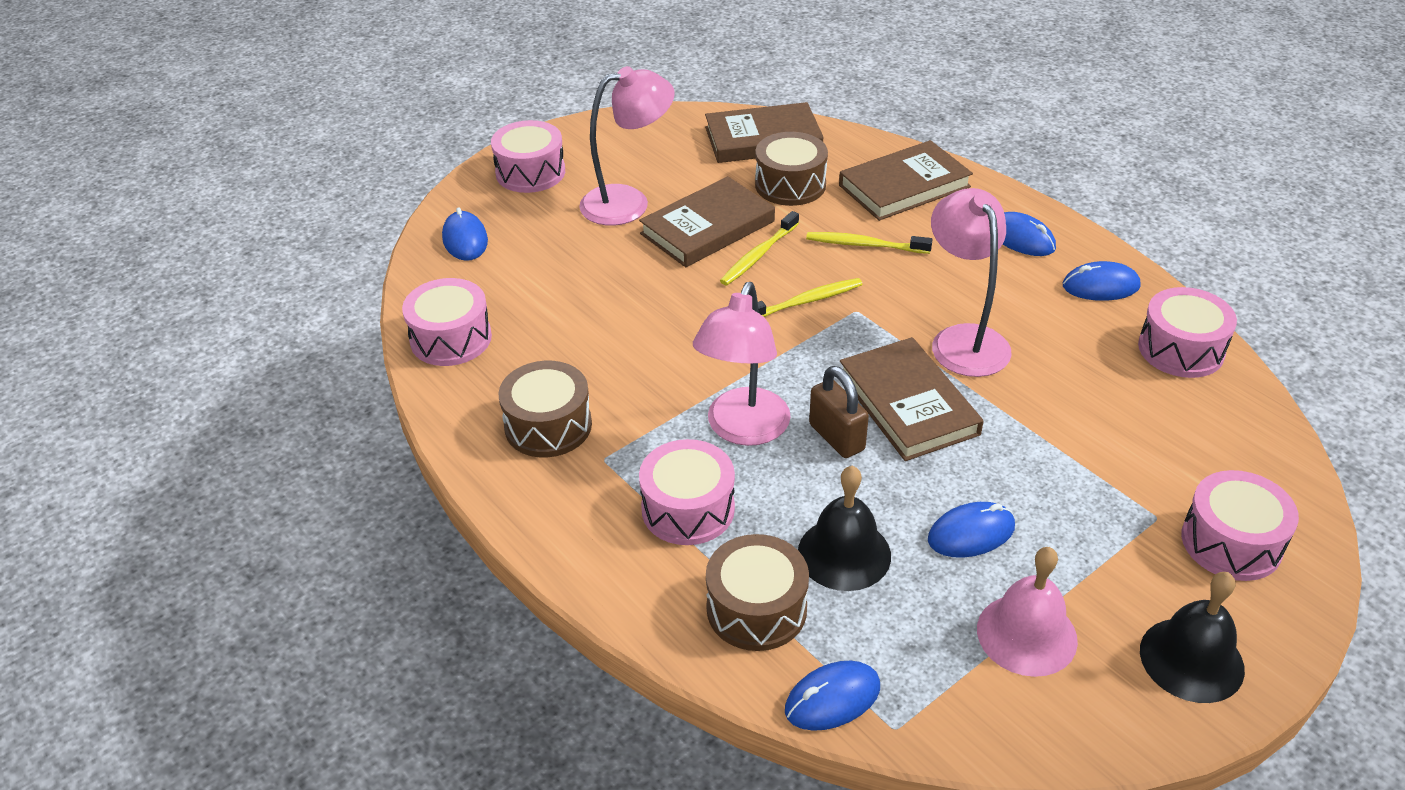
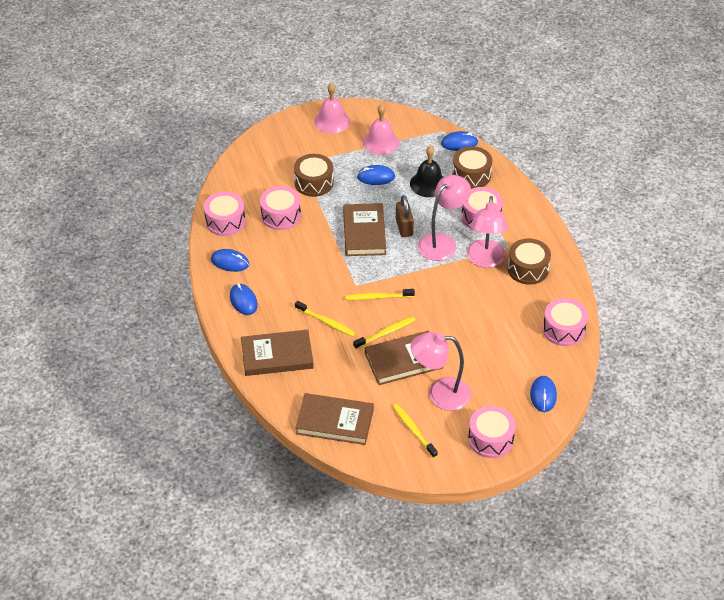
camera: 160 degrees left, 5 degrees up
brown drum [755,132,828,206] -> brown drum moved to [294,154,334,197]
pink lamp [931,188,1012,377] -> pink lamp moved to [467,196,508,268]
black bell [1140,572,1245,703] -> pink bell [314,83,350,133]
pink drum [1181,470,1299,581] -> pink drum moved to [260,186,301,230]
none -> yellow toothbrush [392,404,438,458]

